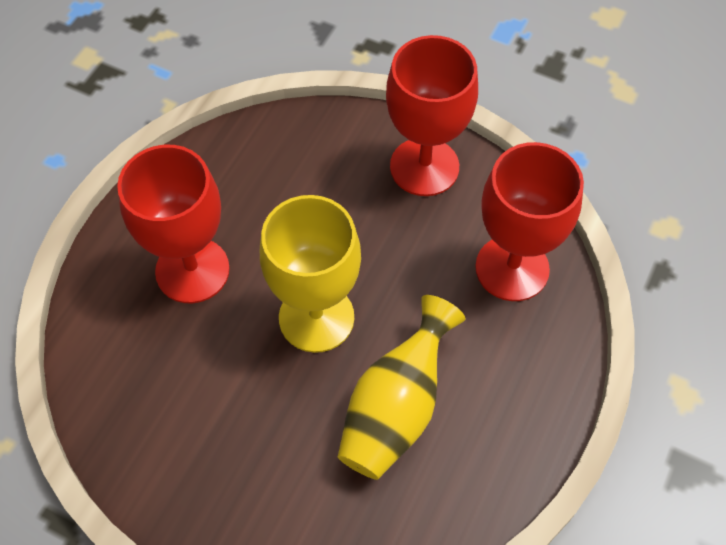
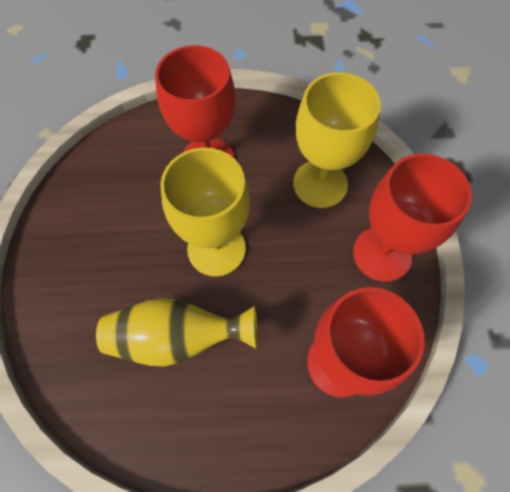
camera: 60 degrees right, 5 degrees up
none -> yellow goblet [293,72,381,208]

